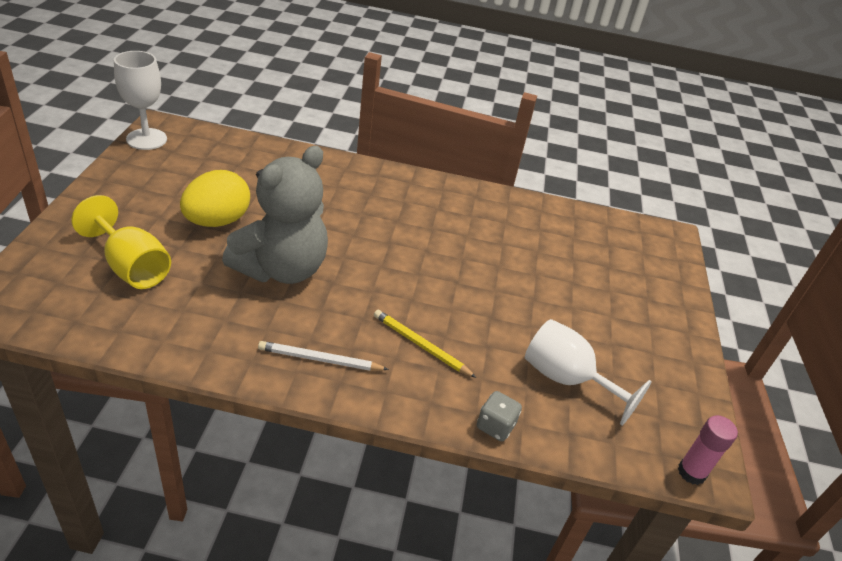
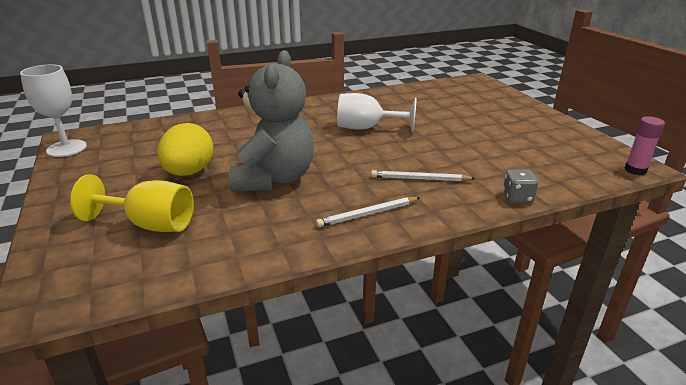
camera: 25 degrees left, 10 degrees down
yellow pencil [374,310,476,378] -> white pencil [371,170,476,181]
white goblet [525,319,652,426] -> white goblet moved to [337,93,417,133]

